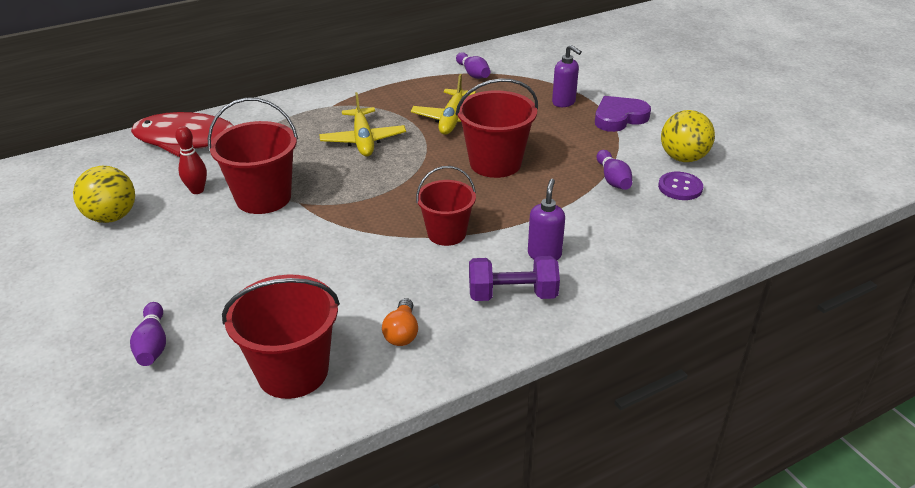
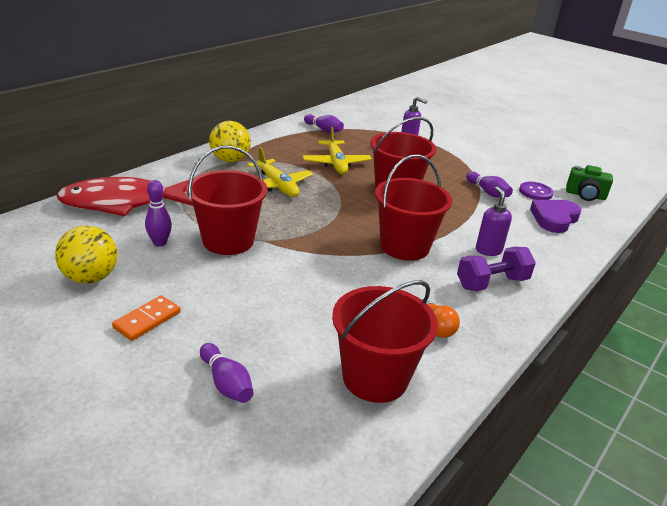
camera: 25 degrees left, 5 degrees down
red bowling pin [175,126,207,194] -> purple bowling pin [145,180,172,247]
red bucket [416,166,476,246] -> red bucket [375,154,452,261], size x1.50
purple heart [595,96,651,132] -> purple heart moved to [530,200,581,233]
yellow ball [661,110,715,162] -> yellow ball moved to [209,121,251,162]
none -> orange domino [112,295,181,341]
none -> green camera [566,165,613,201]

